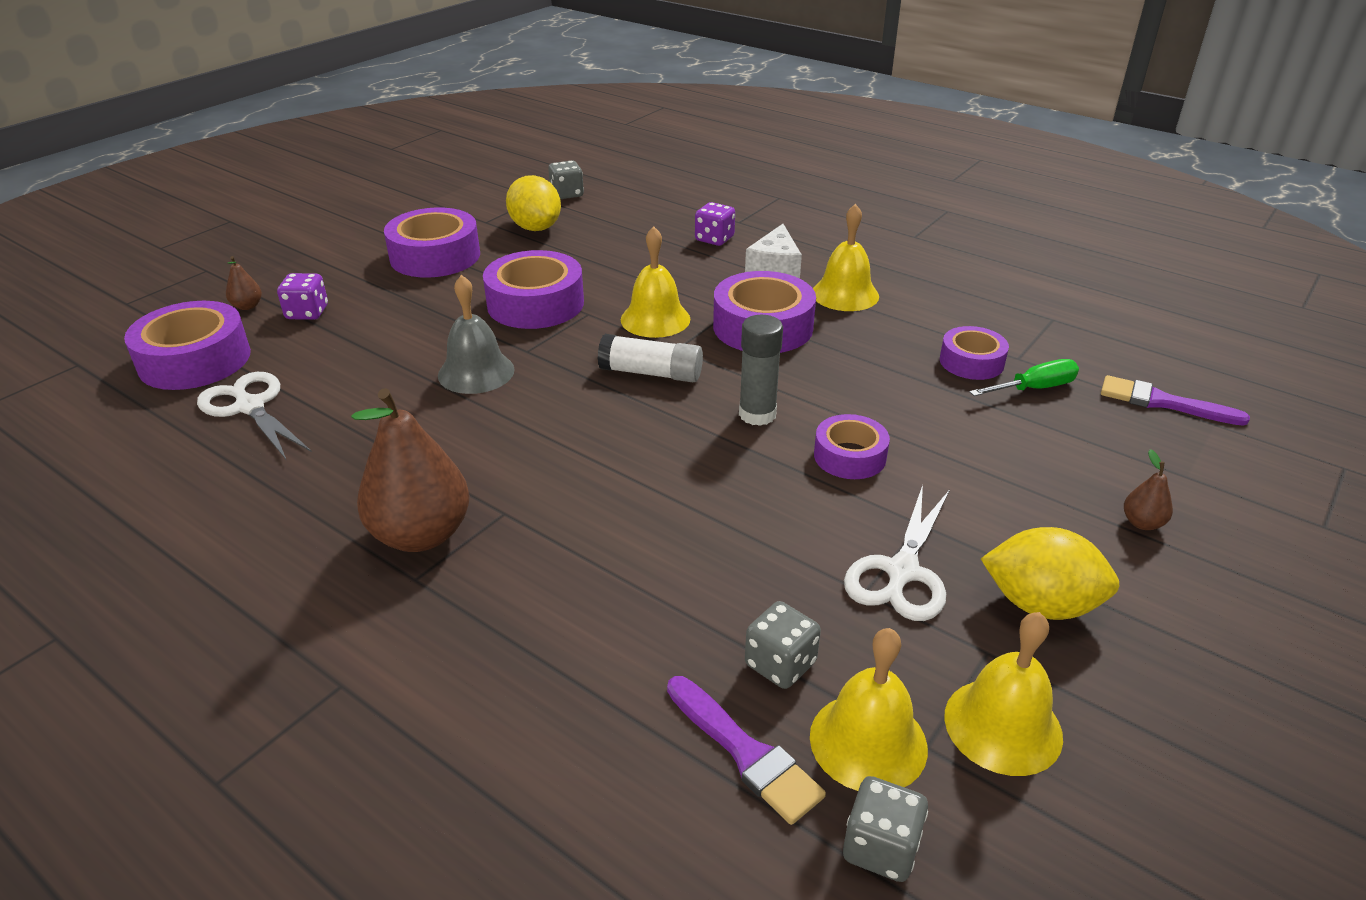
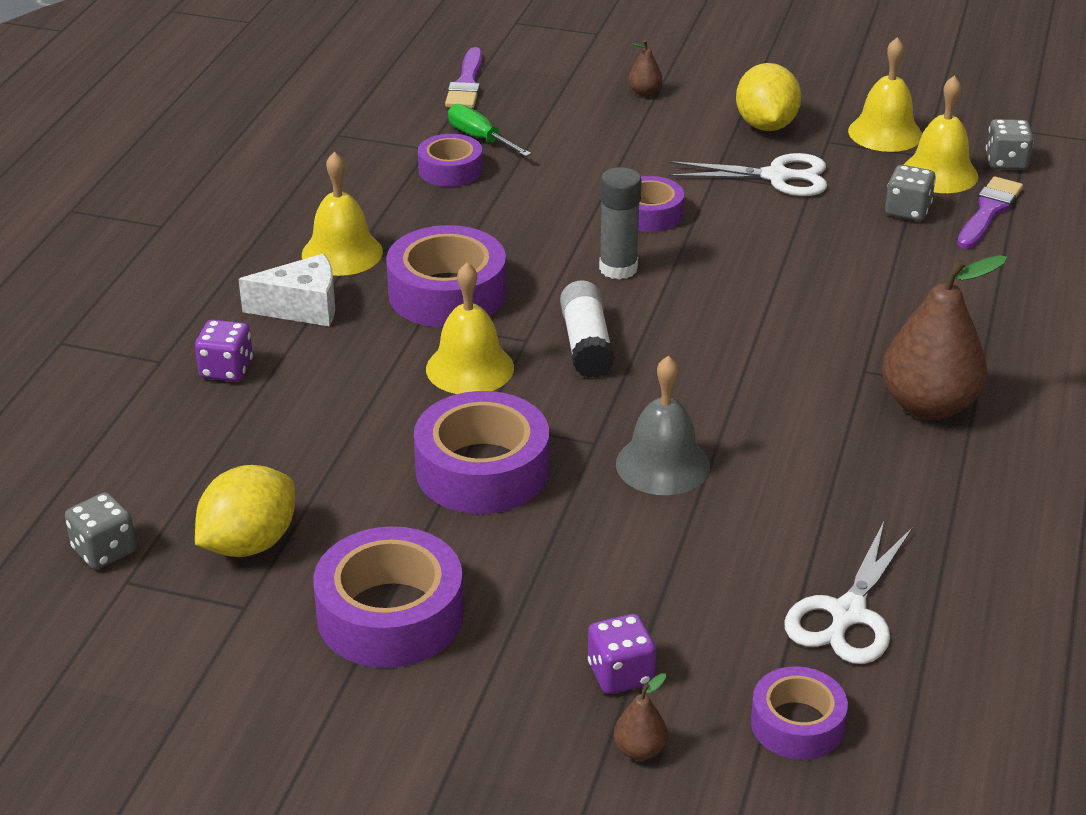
camera: 110 degrees left, 0 degrees up
purple tape [124,301,251,390] -> purple tape [751,666,848,760], size x0.60

